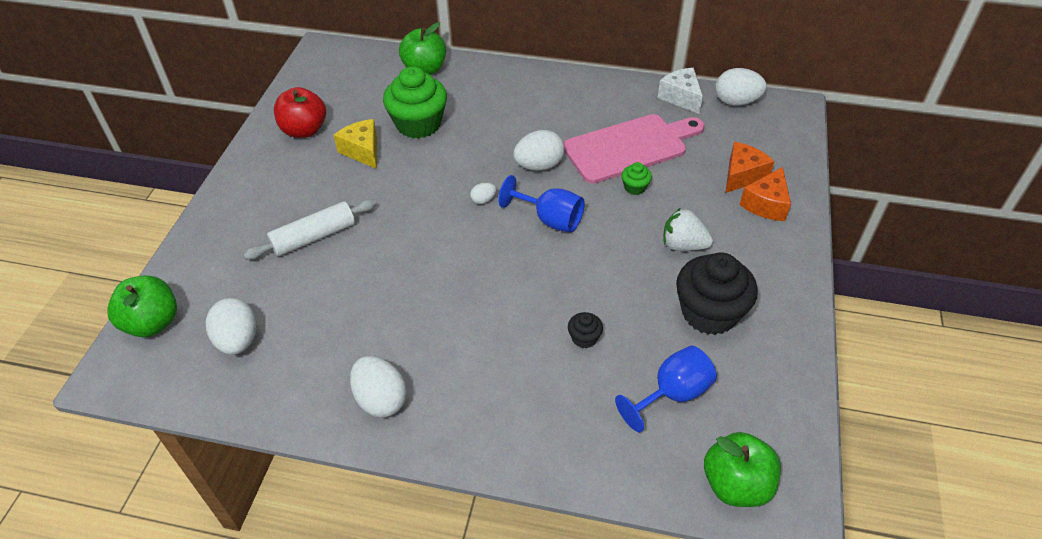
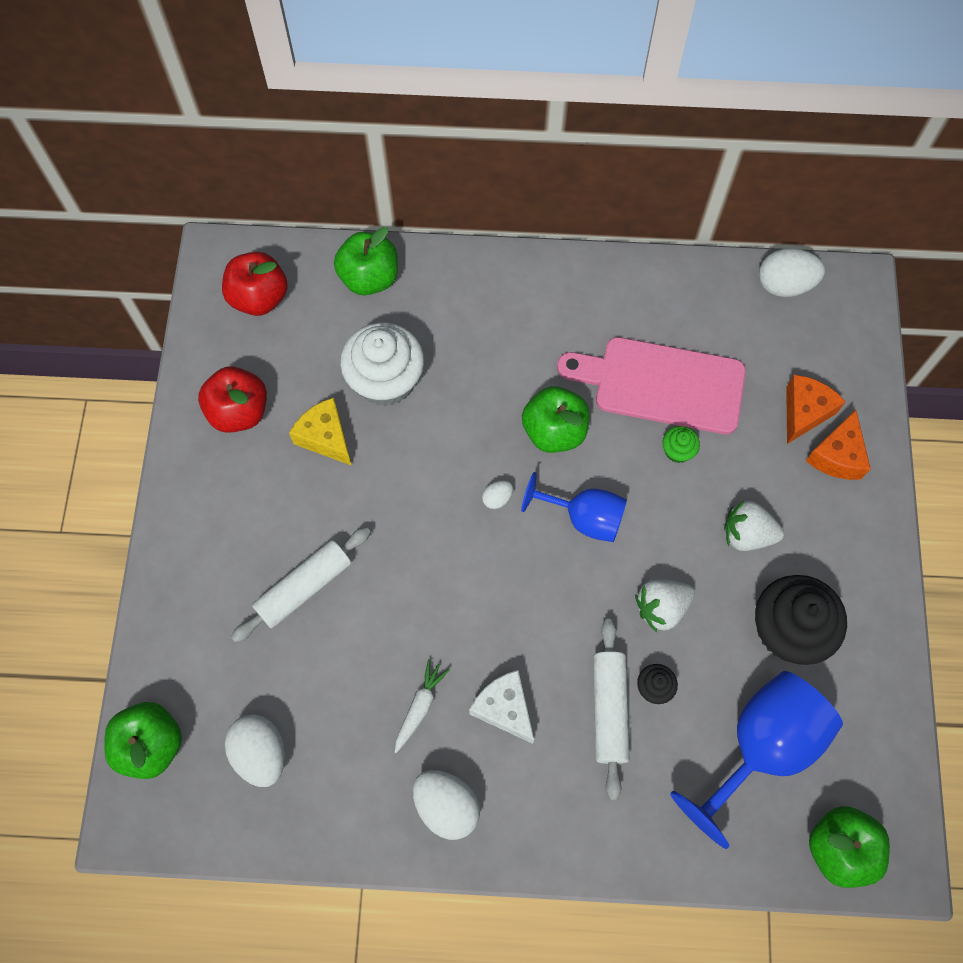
camera: 10 degrees left, 20 degrees up
green cupcake [383,66,447,139] -> white cupcake [340,323,424,406]
white egg [513,130,564,171] -> green apple [522,386,589,453]
pink cutting board [563,114,705,184] -> pink cutting board turned 135 degrees counterclockwise [557,337,746,434]
blue goblet [615,346,717,433] -> blue goblet [670,671,843,849], size x1.60
white cheese [657,68,703,114] -> white cheese moved to [469,670,534,744]
none -> red apple [222,252,288,316]
none -> white carrot [395,659,450,753]
none -> white rolling pin [593,619,630,800]
none -> white strawberry [635,579,695,632]

